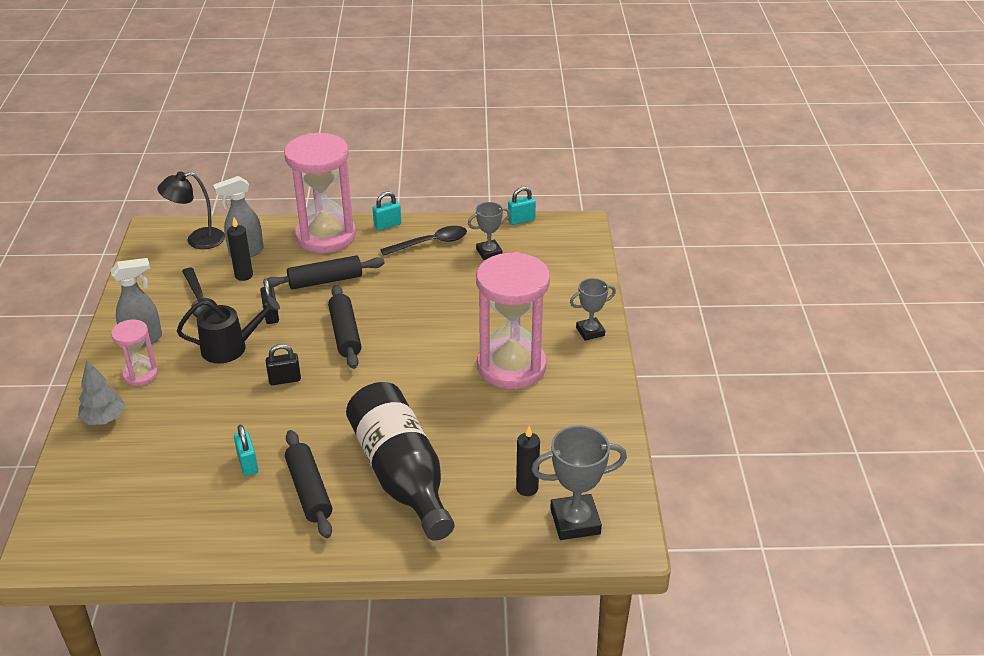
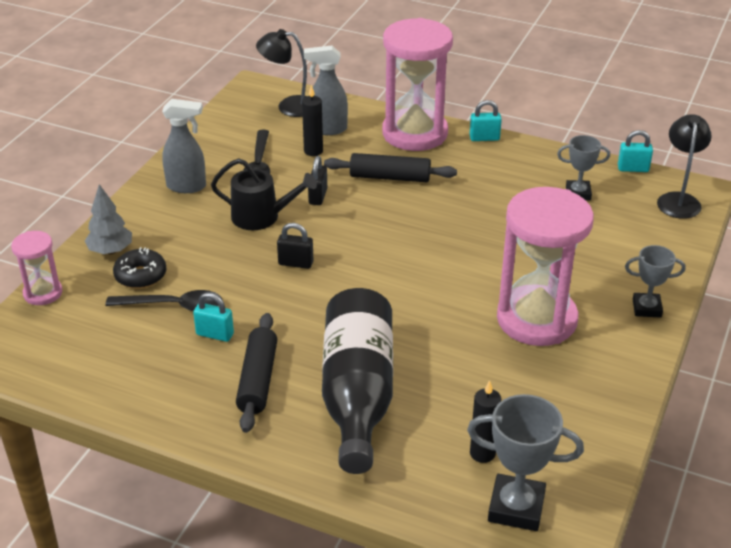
camera: 25 degrees right, 0 degrees up
pink hourglass [111,319,158,386] -> pink hourglass moved to [11,231,63,305]
turquoise padlock [234,424,258,476] -> turquoise padlock turned 75 degrees counterclockwise [193,293,234,342]
black rolling pin [328,285,362,369] -> none
black spoon [380,226,467,256] -> black spoon moved to [105,290,222,311]
none -> black donut [113,247,166,289]
none -> black lamp [657,114,712,219]

